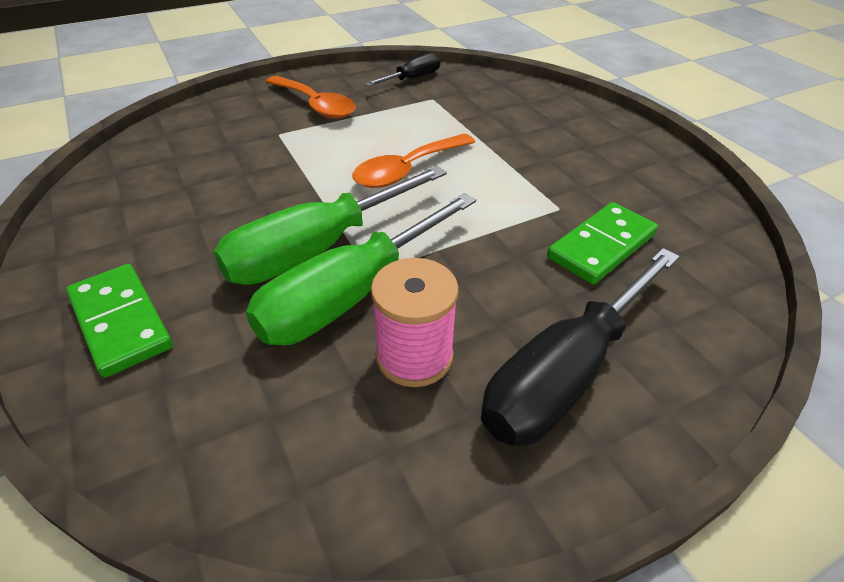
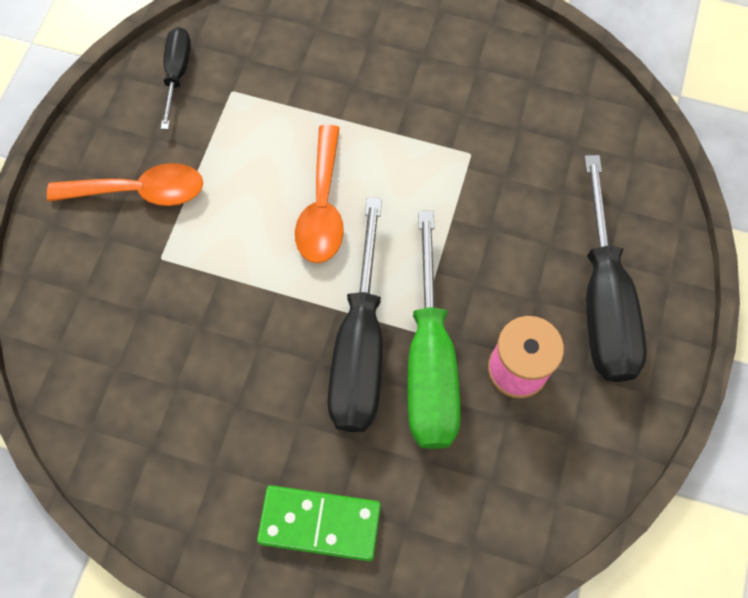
camera: 45 degrees left, 25 degrees up
green screwdriver [213,166,447,285] -> black screwdriver [327,197,383,432]
green domino [547,202,658,284] -> none

